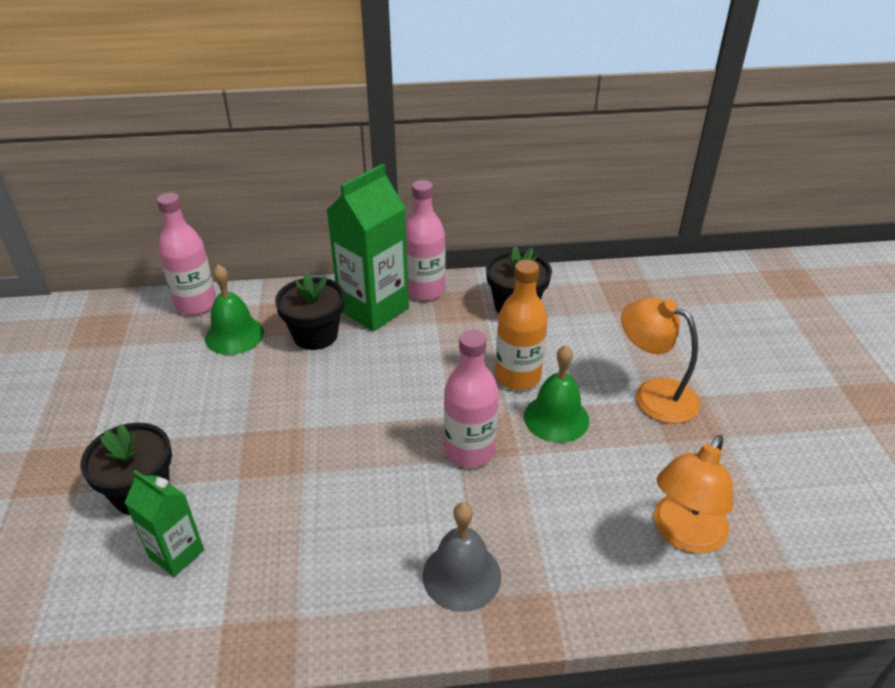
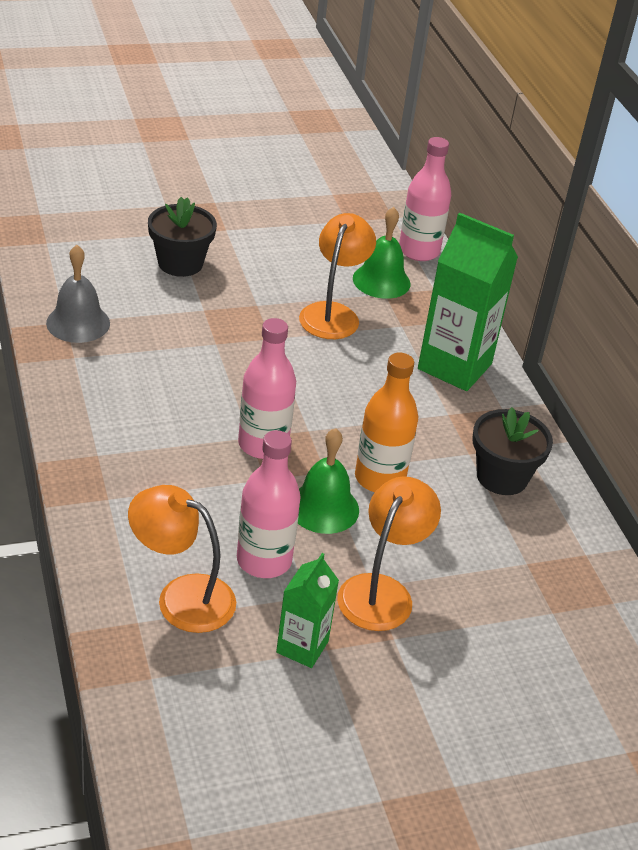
camera: 75 degrees right, 0 degrees up
green carton [125,470,204,577] -> green carton moved to [276,553,339,668]
black flower pot [275,273,345,350] -> none
pink bottle [406,180,445,301] -> pink bottle moved to [237,430,301,578]
grey bell [423,502,501,612] -> grey bell moved to [46,245,110,343]
none -> orange lamp [299,213,376,339]

